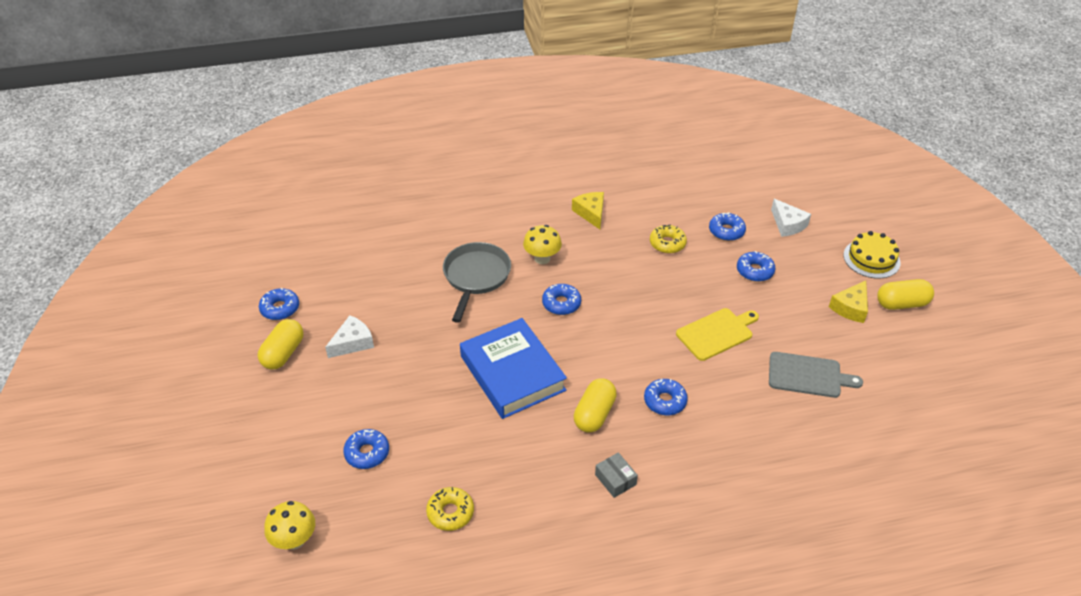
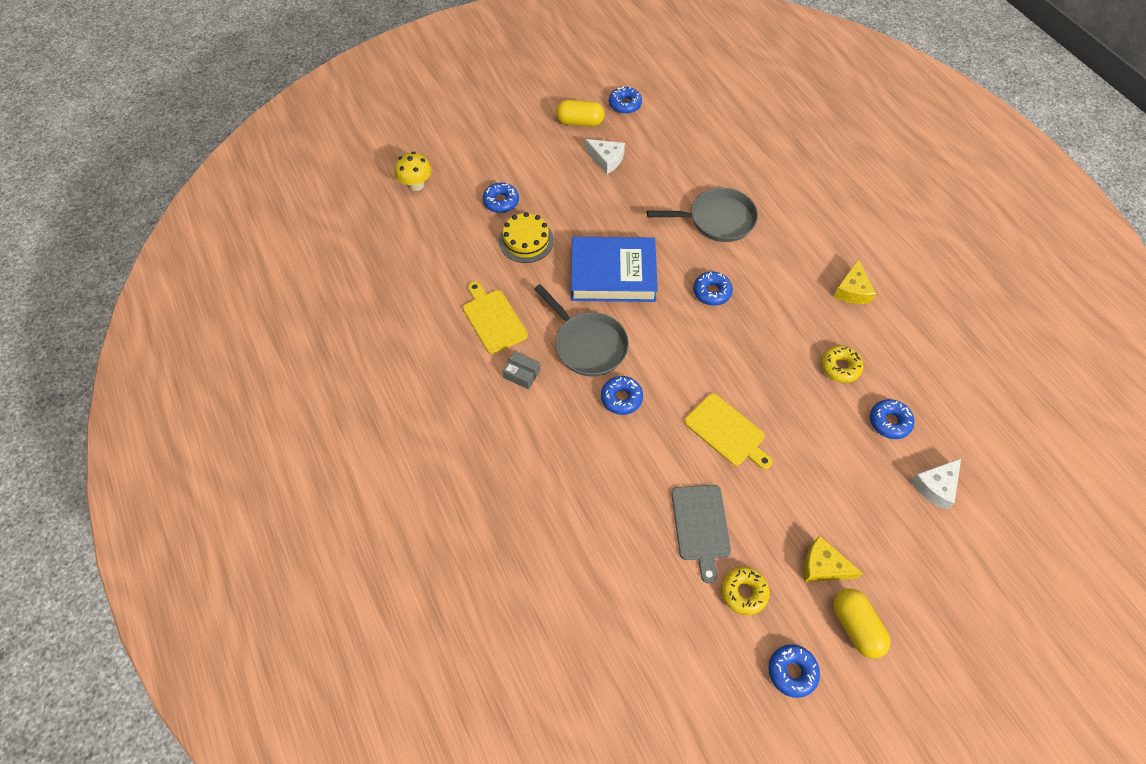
camera: 75 degrees right, 15 degrees up
yellow donut [426,487,474,531] -> yellow donut moved to [721,567,770,615]
blue book [460,318,567,419] -> blue book turned 45 degrees clockwise [571,237,658,302]
yellow mushroom [523,225,562,264] -> none
yellow cheese [572,192,604,229] -> yellow cheese turned 135 degrees clockwise [833,259,876,304]
yellow capsule [574,379,617,432] -> grey pan [534,284,629,377]
grey box [595,452,638,498] -> grey box turned 75 degrees clockwise [502,351,541,389]
blue donut [737,251,776,282] -> blue donut moved to [768,644,820,698]
yellow cake [843,231,900,279] -> yellow cake moved to [499,212,554,263]
none -> yellow cutting board [463,282,528,354]

